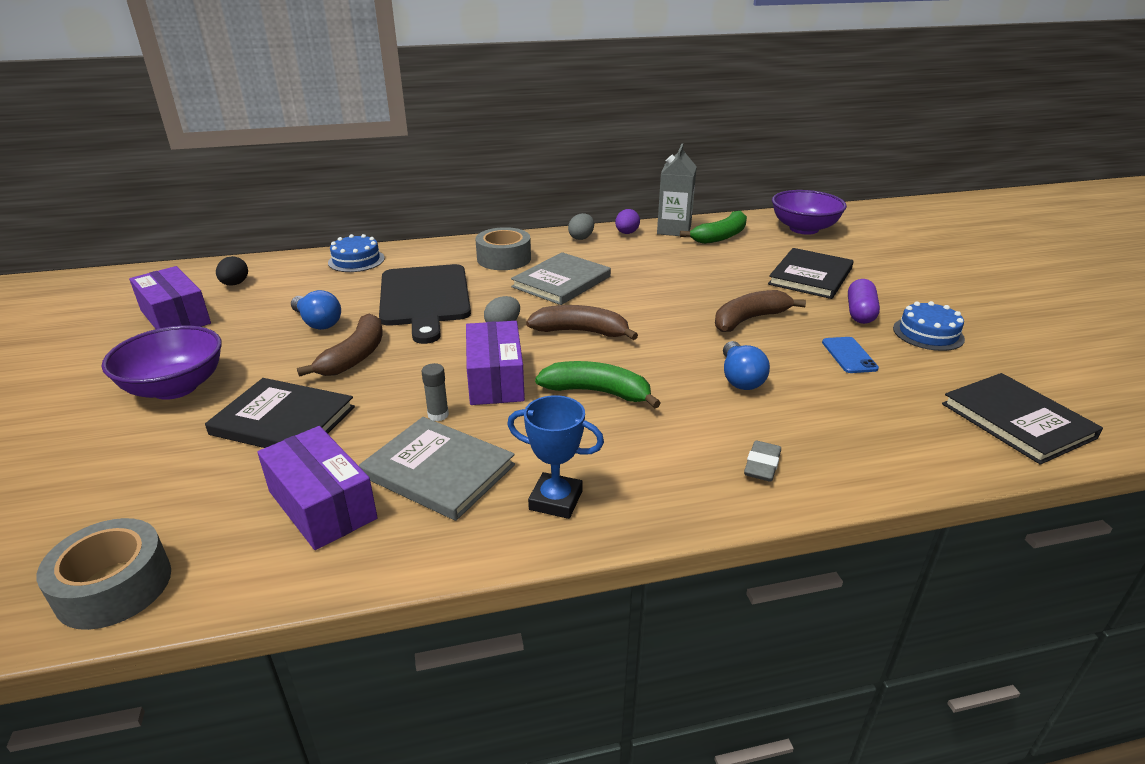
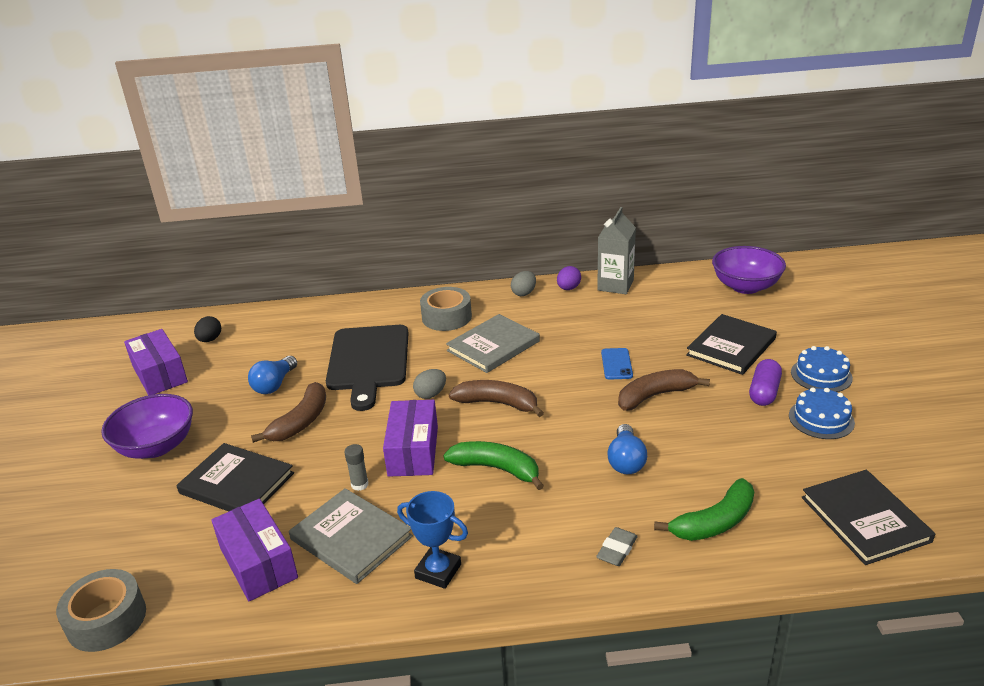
camera: 10 degrees right, 0 degrees up
blue light bulb [291,290,341,330] -> blue light bulb turned 60 degrees clockwise [248,356,297,394]
blue cake [328,234,385,272] -> blue cake moved to [791,346,853,392]
green banana [680,211,747,244] -> green banana moved to [654,478,754,541]
blue phone [822,337,879,373] -> blue phone moved to [601,348,633,380]

